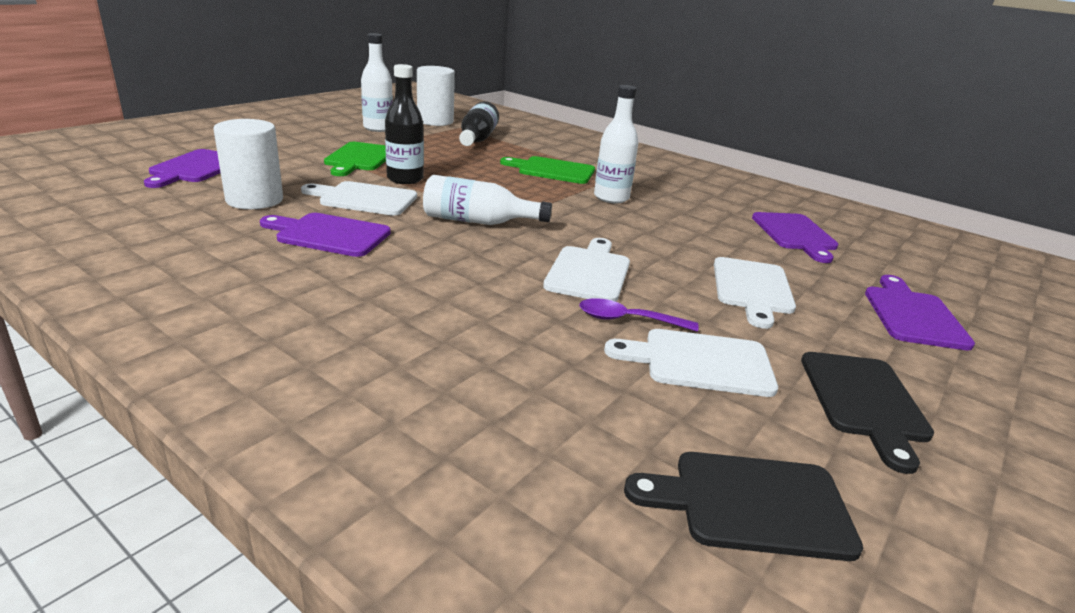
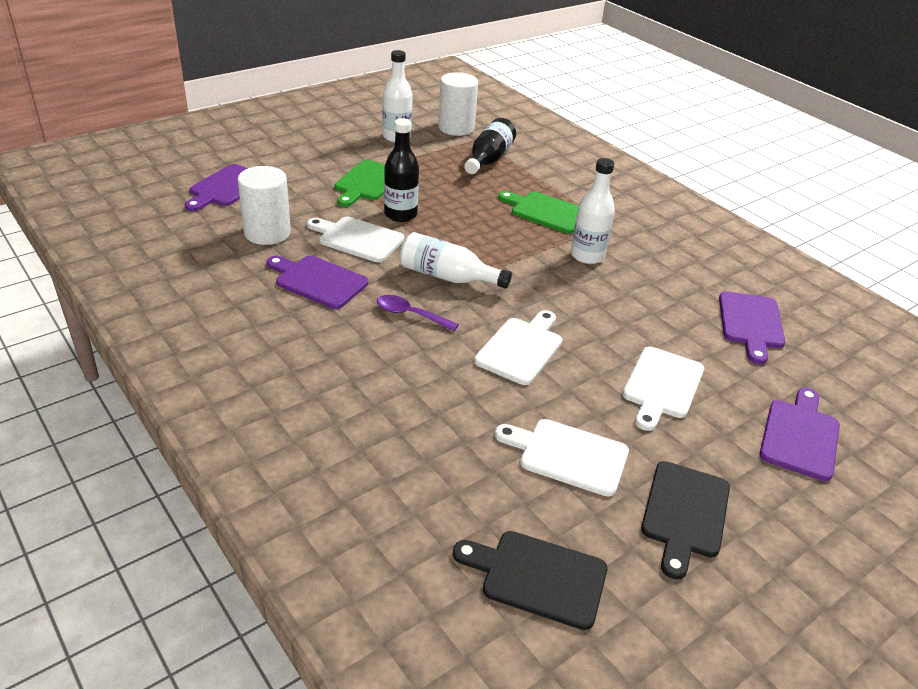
camera: 15 degrees right, 10 degrees up
purple spoon [579,298,699,332] -> purple spoon moved to [377,295,459,331]

